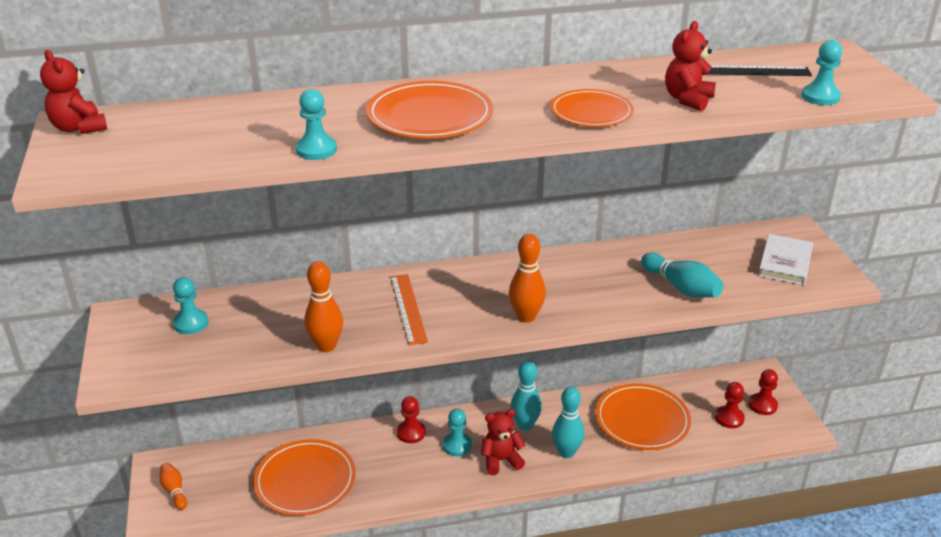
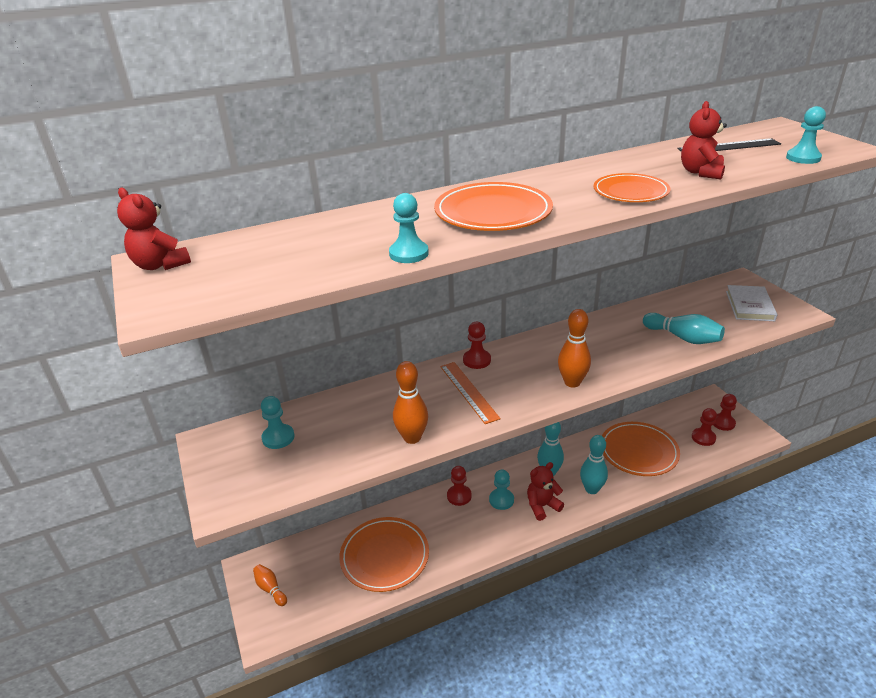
camera: 10 degrees left, 0 degrees up
none -> red pawn [463,322,491,369]

